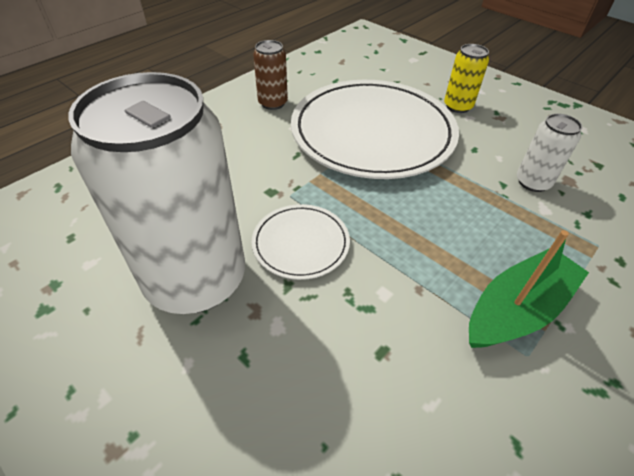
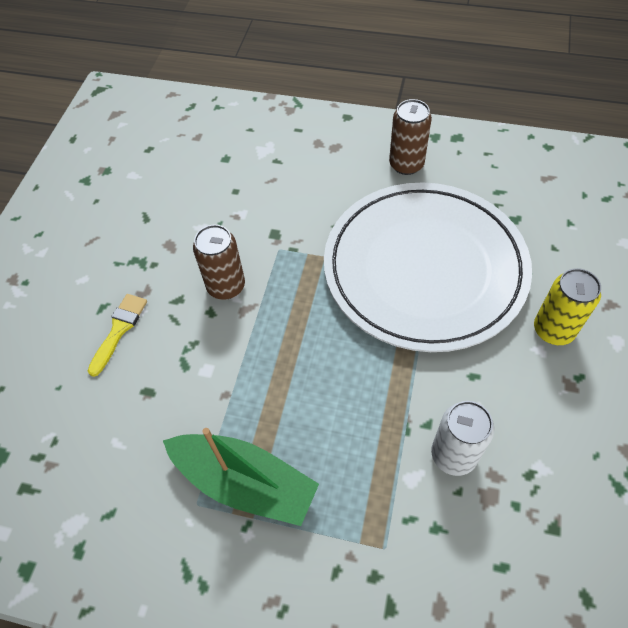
camera: 65 degrees right, 10 degrees up
white can [68,72,245,314] -> none
white plate [252,204,350,280] -> brown can [193,225,245,300]
none -> yellow brush [88,294,147,377]

